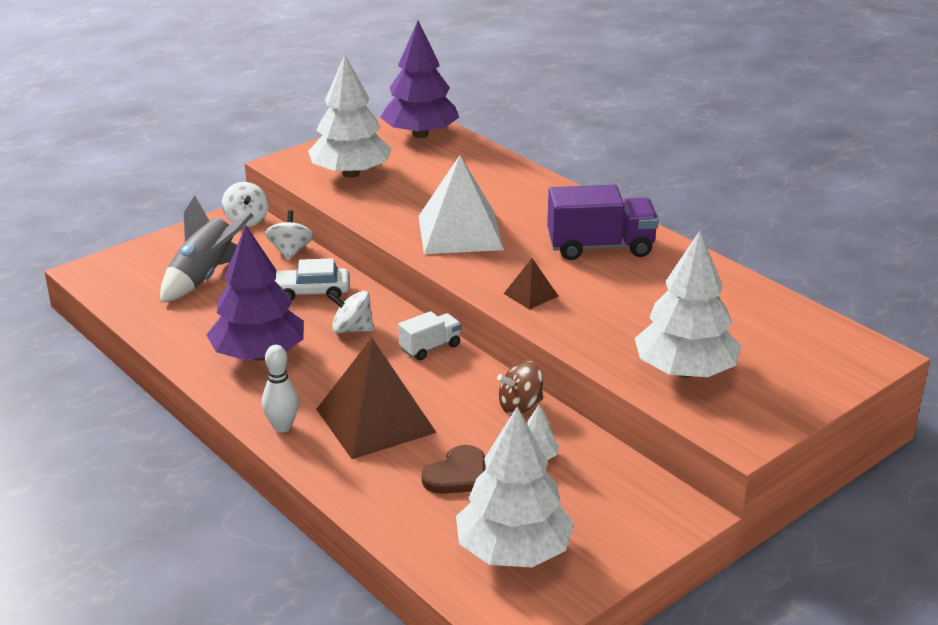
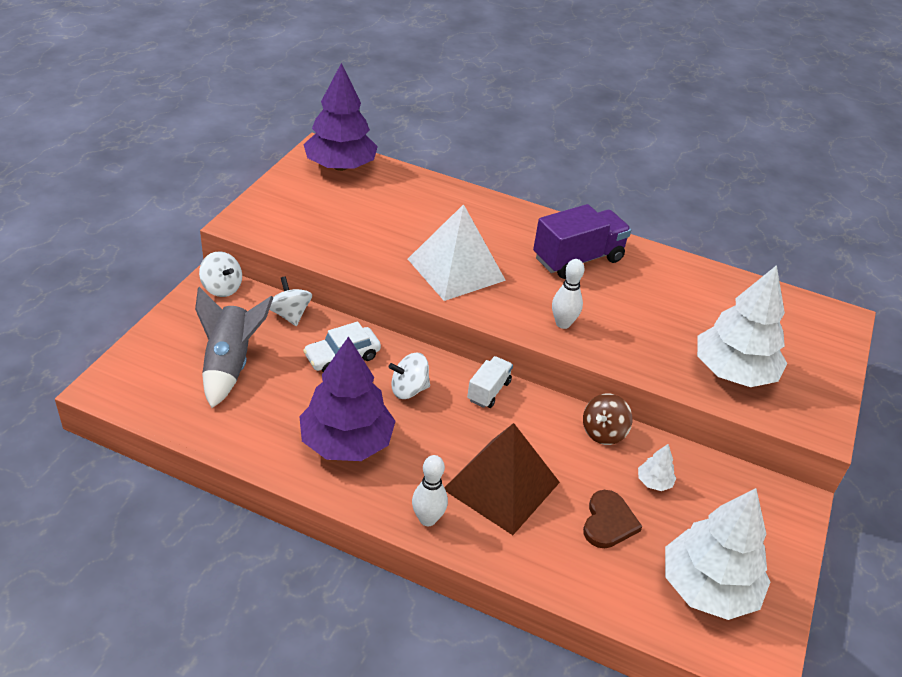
camera: 30 degrees left, 10 degrees up
white tree [308,55,392,178] -> none
brown pyramid [504,258,558,310] -> white bowling pin [552,259,585,329]

